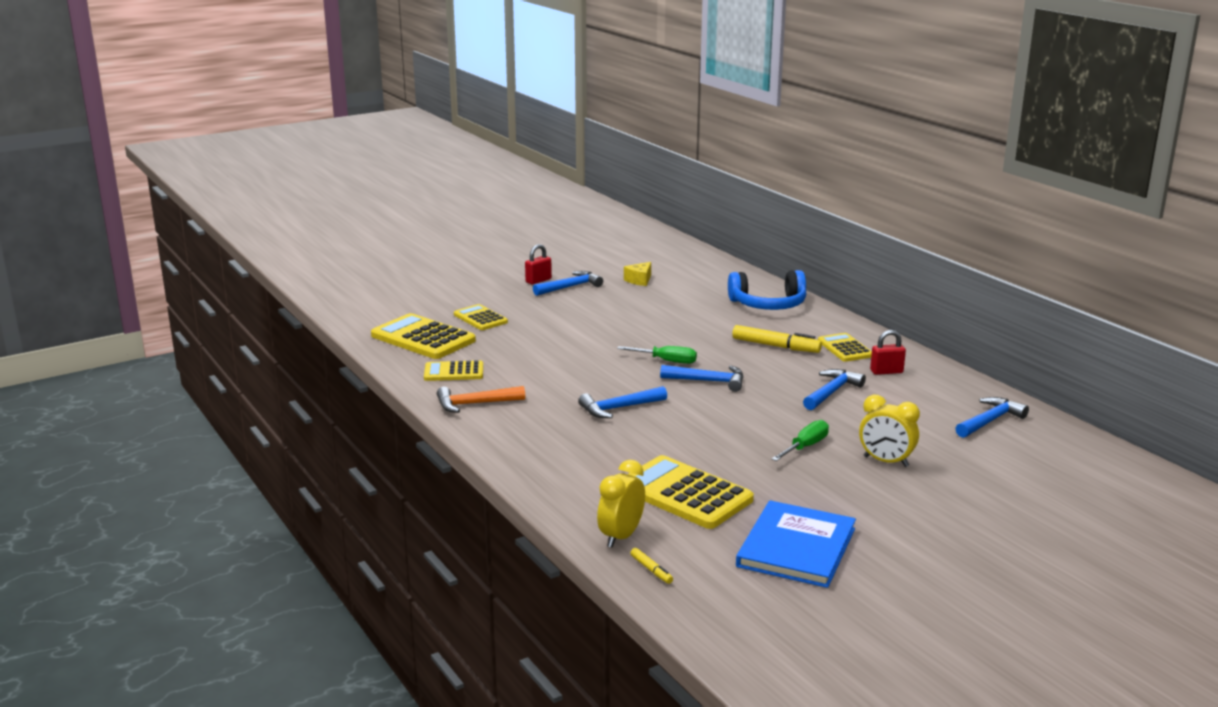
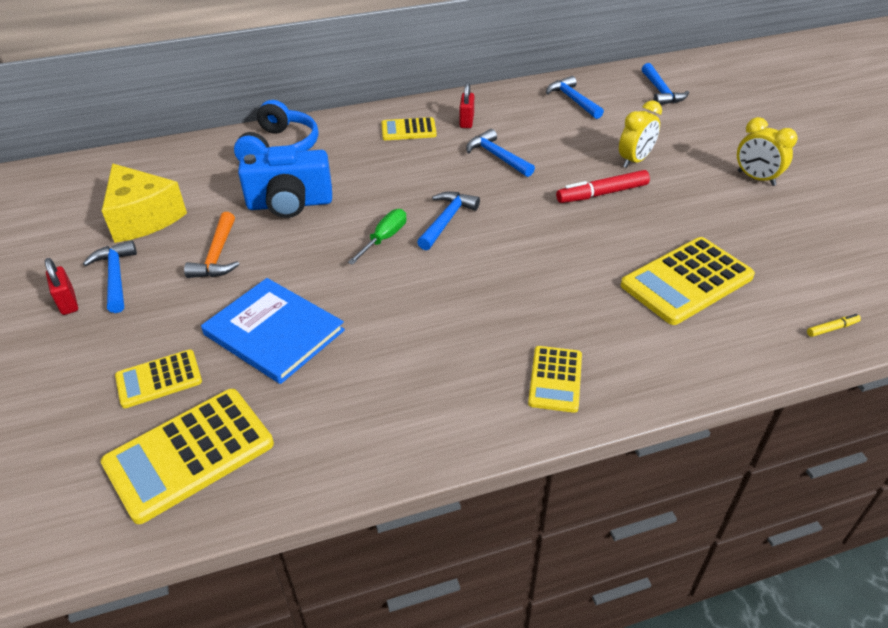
camera: 75 degrees left, 20 degrees up
yellow calculator [424,360,483,381] -> yellow calculator moved to [528,346,582,413]
orange hammer [437,386,525,413] -> orange hammer moved to [184,212,239,278]
blue hammer [578,386,667,418] -> blue hammer moved to [642,63,689,105]
yellow clock [597,460,645,547] -> yellow clock moved to [737,117,798,186]
yellow cheese [624,262,651,286] -> yellow cheese [102,163,187,243], size x2.10
yellow marker [732,325,822,353] -> none
blue book [736,500,856,588] -> blue book moved to [201,278,345,384]
green screwdriver [772,420,829,461] -> red marker [556,170,650,203]
none -> blue camera [238,145,332,218]

